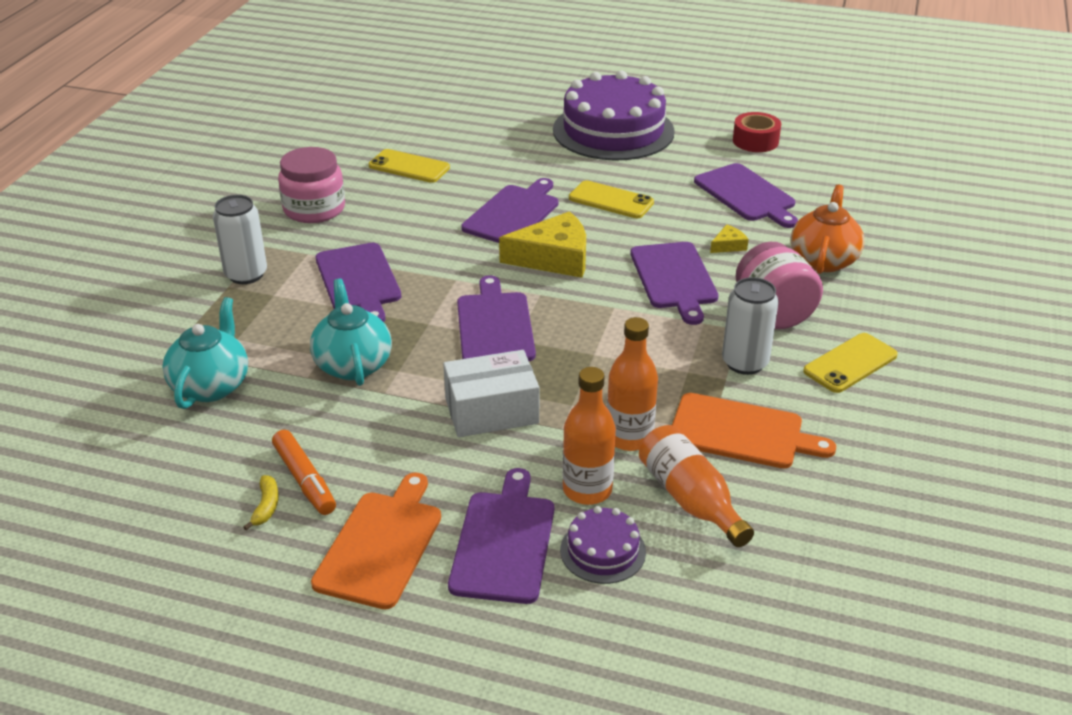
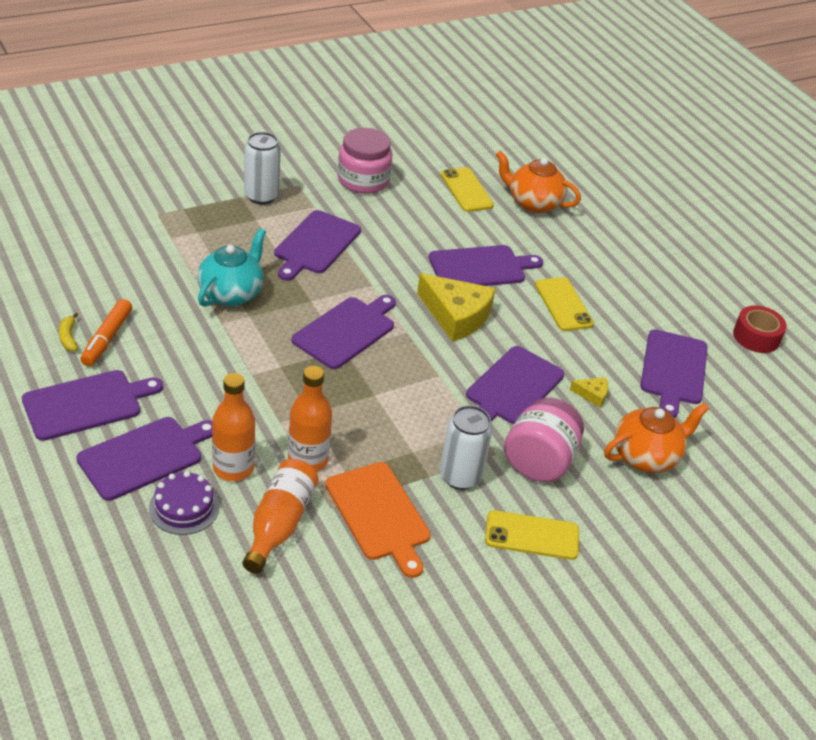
camera: 40 degrees right, 5 degrees up
turquoise teapot [162,297,248,409] -> none
yellow banana [243,475,279,530] -> yellow banana turned 120 degrees clockwise [59,313,78,351]
orange cutting board [311,472,441,609] -> purple cutting board [22,370,163,441]
white box [443,350,539,437] -> none
purple cake [553,71,675,161] -> none
none -> orange teapot [496,151,581,213]

